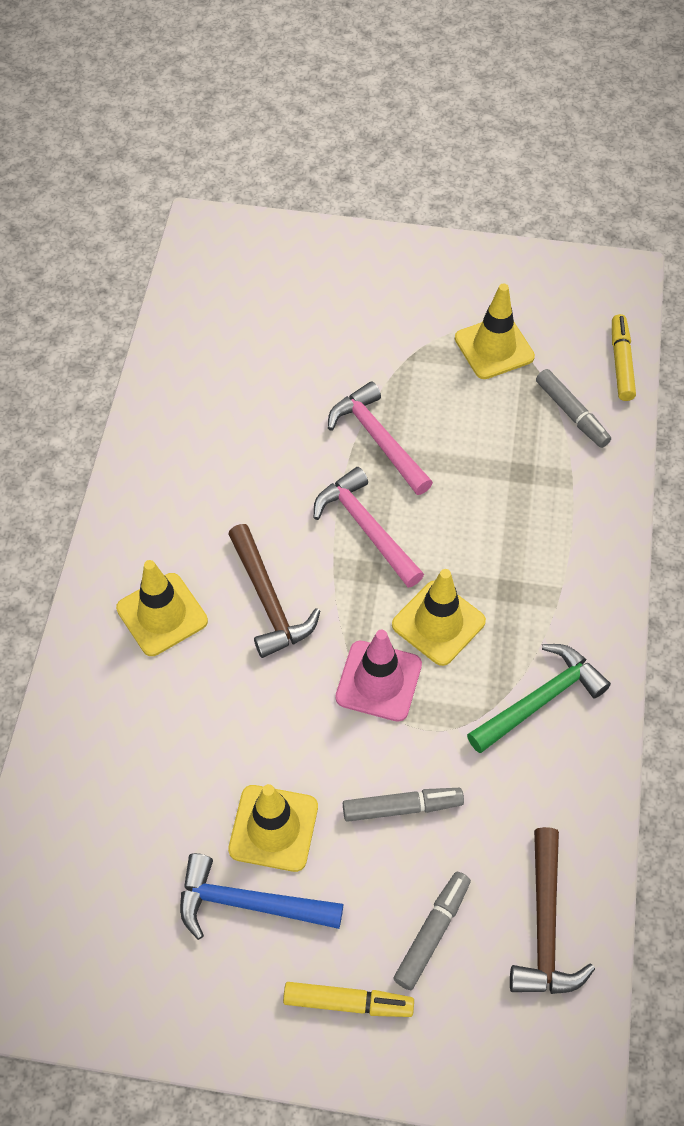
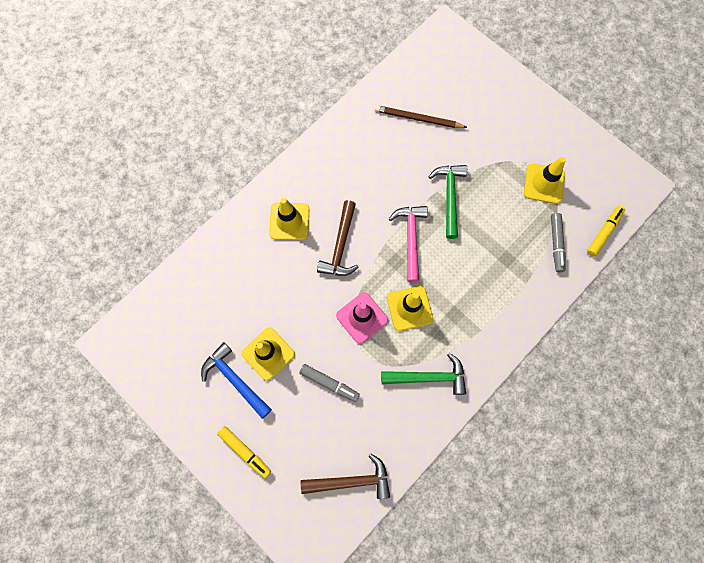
camera: 35 degrees right, 15 degrees up
pink hammer [328,381,433,495] -> green hammer [429,165,467,239]
grey marker [393,872,471,990] -> none
brown hammer [510,827,595,994] -> brown hammer turned 135 degrees counterclockwise [301,454,390,499]
none -> brown pencil [375,105,467,128]

